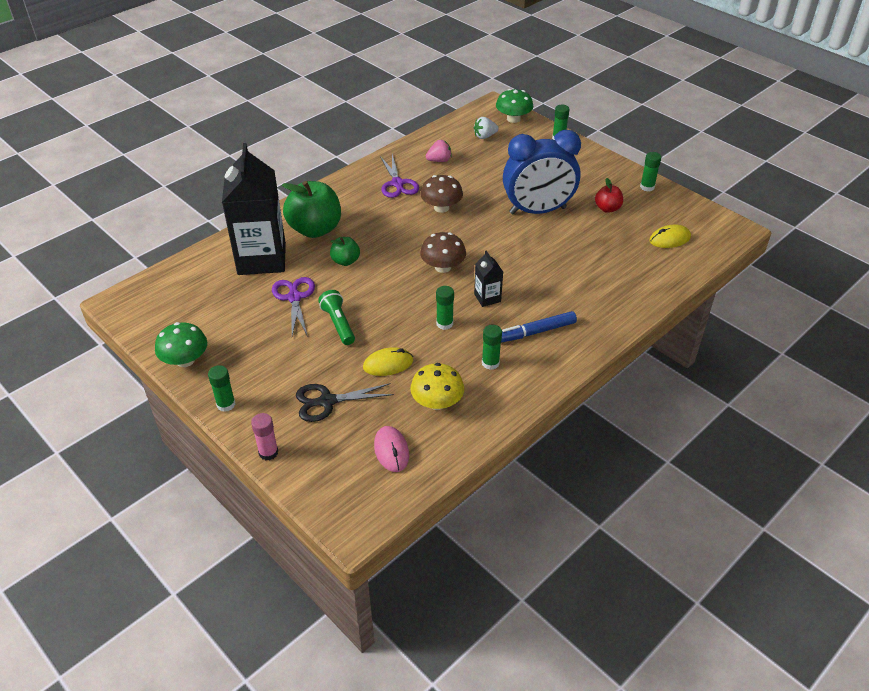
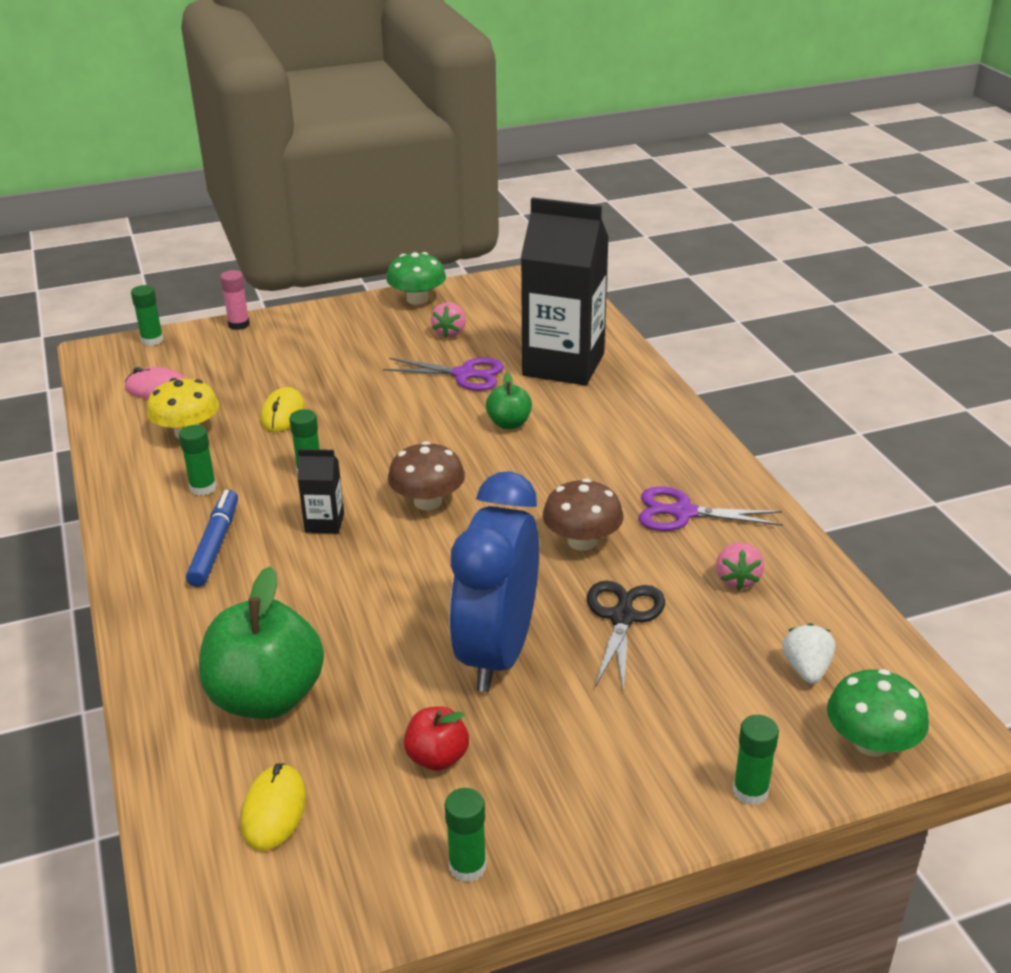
camera: 115 degrees right, 10 degrees down
green glue stick [208,365,236,412] -> green glue stick moved to [131,285,164,346]
green apple [282,181,341,238] -> green apple moved to [199,567,324,719]
black scissors [296,383,394,422] -> black scissors moved to [587,580,665,693]
green flashlight [318,290,355,345] -> none
none -> pink strawberry [431,302,466,338]

